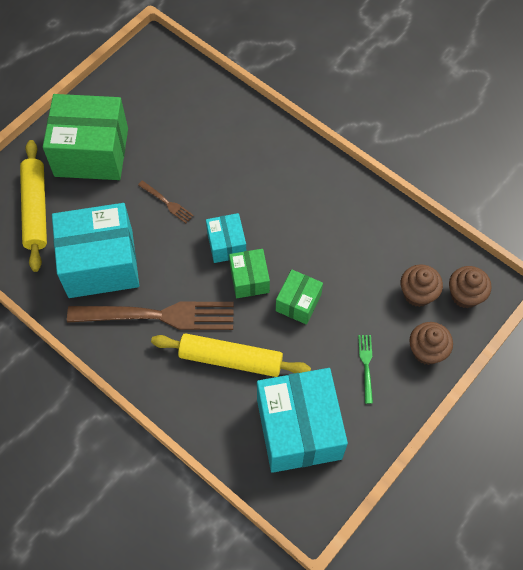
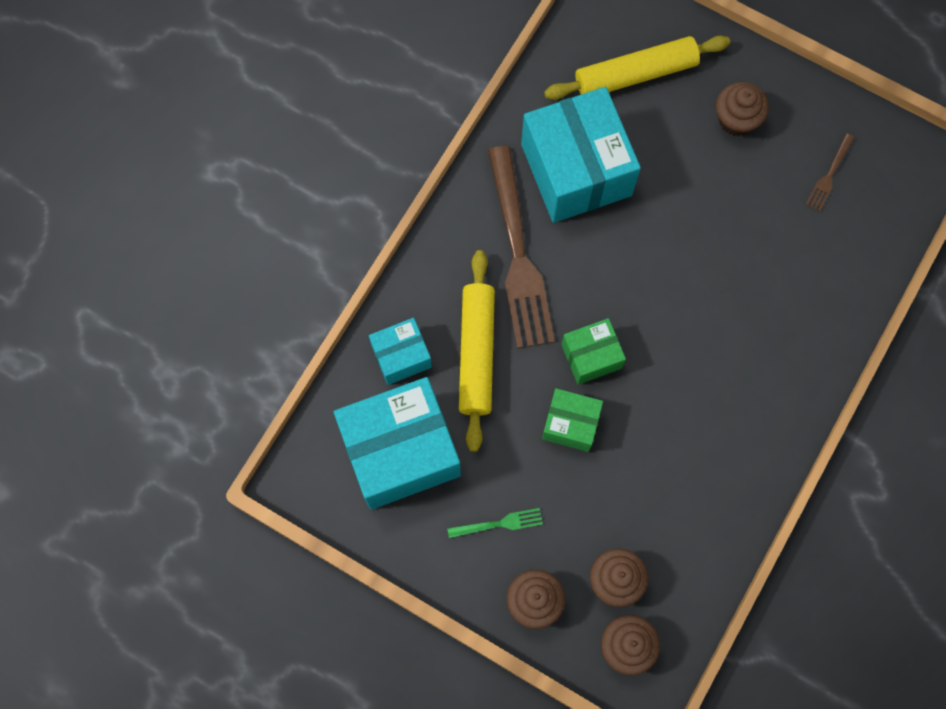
camera: 80 degrees right, 10 degrees up
green box [43,94,128,180] -> brown cupcake [716,82,769,136]
brown fork [138,180,194,223] -> brown fork moved to [805,134,855,212]
turquoise box [206,213,246,263] -> turquoise box moved to [369,318,432,385]

